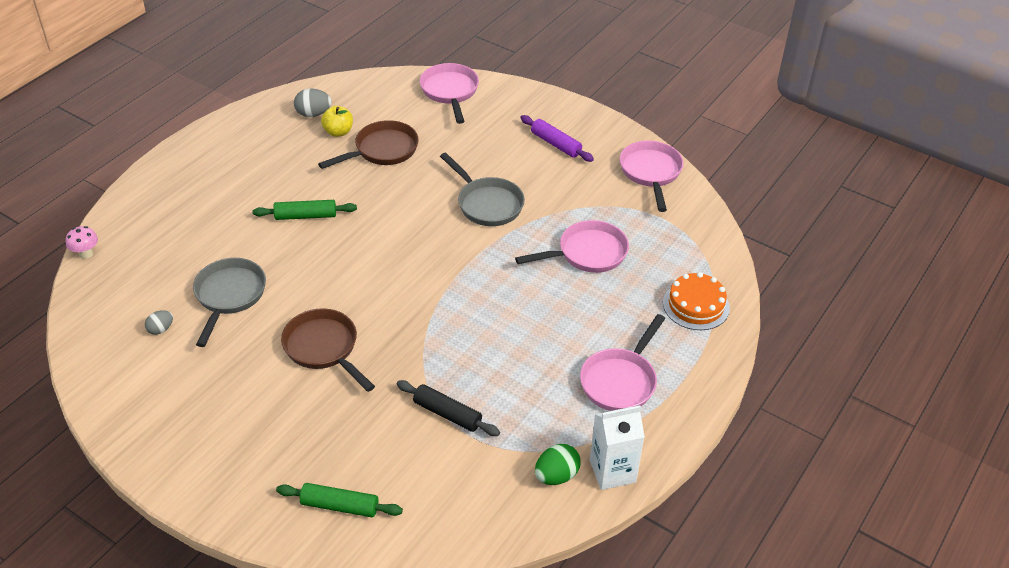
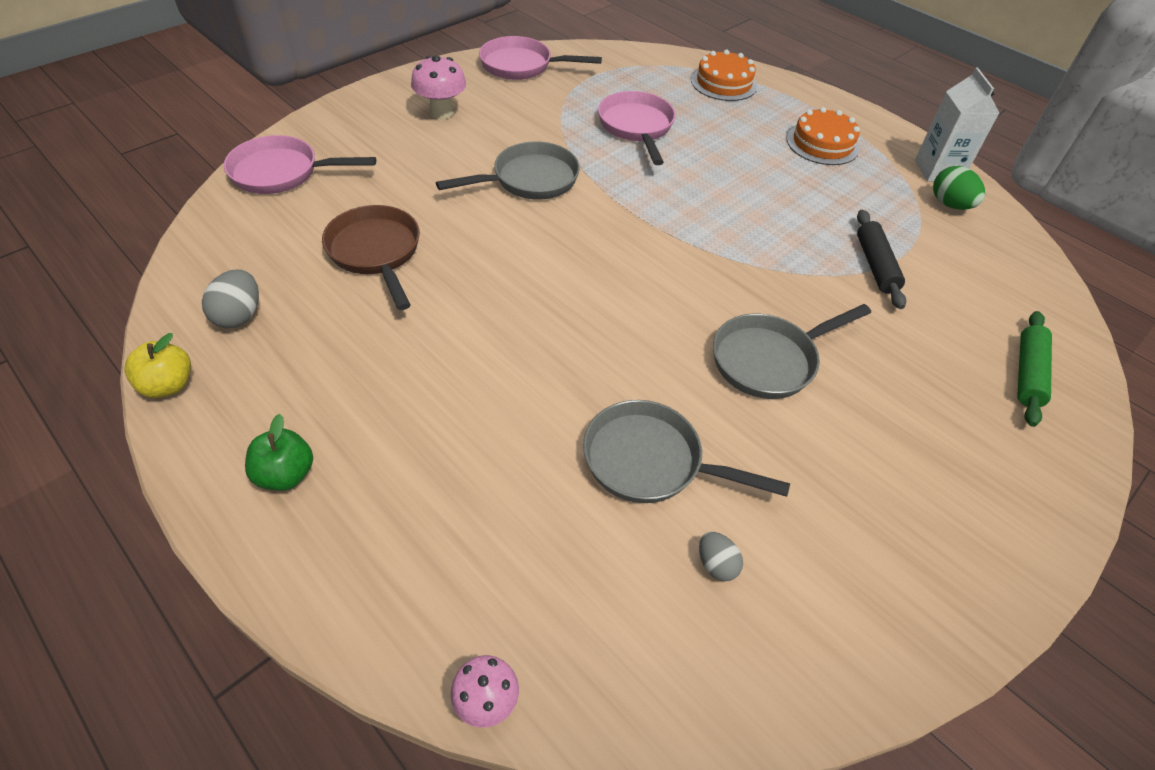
camera: 80 degrees left, 5 degrees up
green rolling pin [253,200,357,220] -> none
brown pan [281,308,375,392] -> grey pan [713,304,871,399]
yellow apple [321,106,353,137] -> yellow apple moved to [125,333,191,398]
black rolling pin [396,380,500,436] -> black rolling pin turned 45 degrees counterclockwise [857,210,906,309]
purple rolling pin [520,115,594,162] -> pink mushroom [411,55,466,119]
pink pan [580,314,666,411] -> orange cake [787,107,860,165]
none -> green apple [245,414,313,491]

